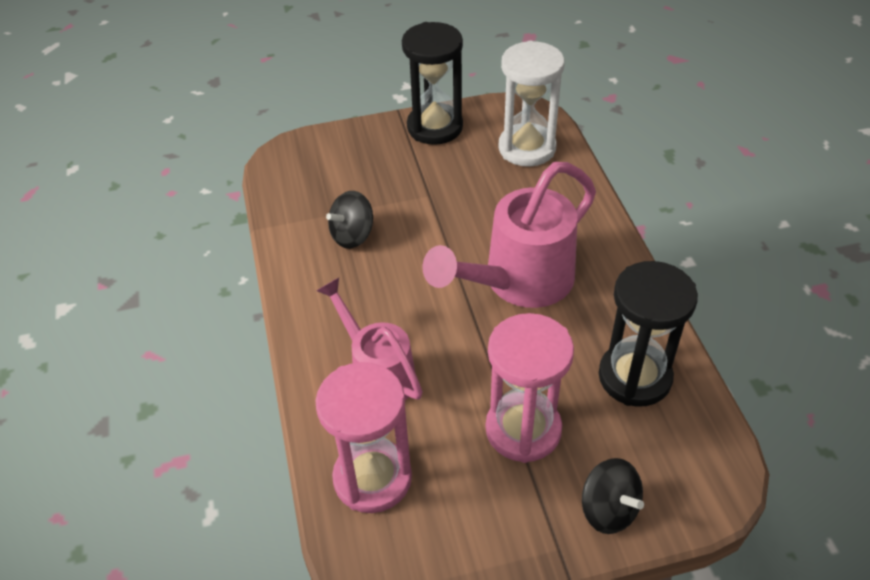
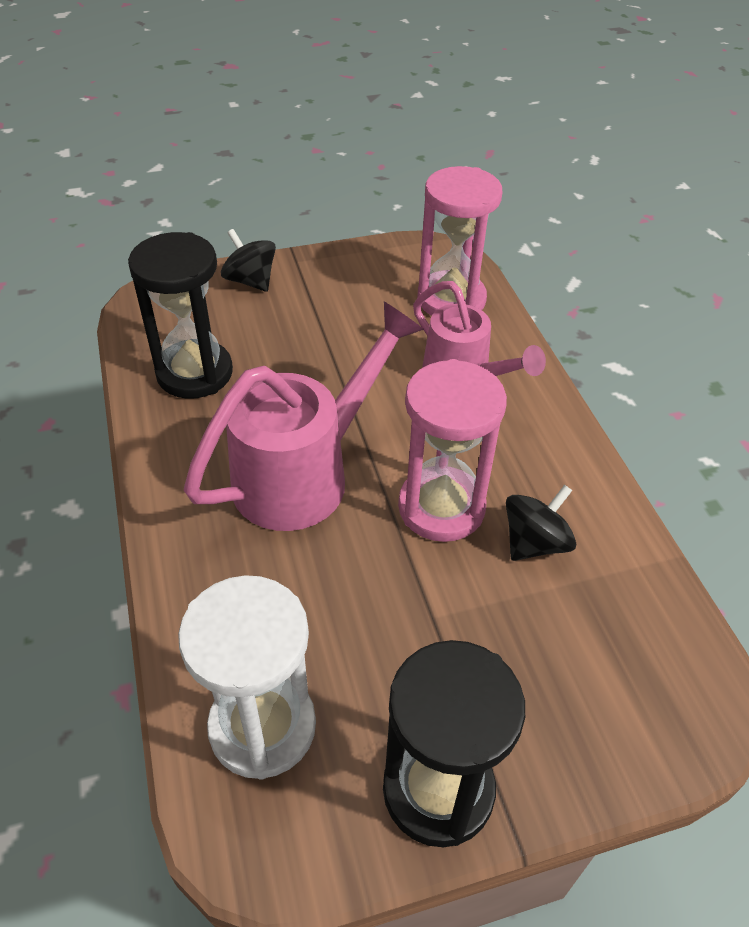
camera: 175 degrees right, 0 degrees up
pink hourglass [485,313,574,463] -> pink hourglass moved to [398,359,507,542]

